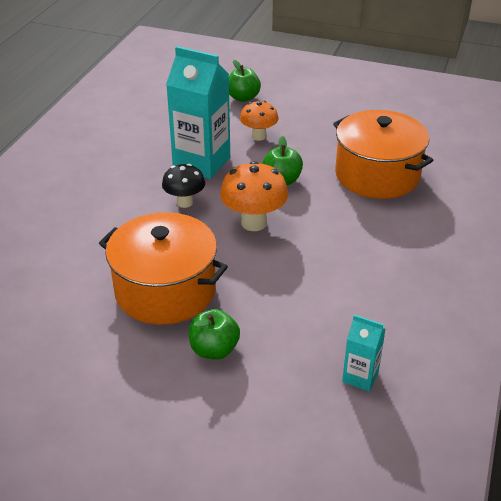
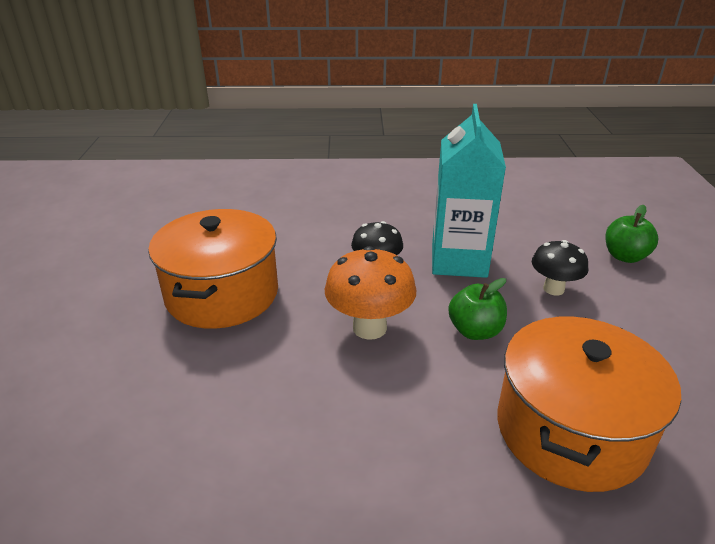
camera: 70 degrees right, 5 degrees down
green apple [189,309,240,360] -> none
orange mushroom [240,101,279,141] -> black mushroom [532,240,588,296]
turquoise carton [342,315,385,391] -> none

